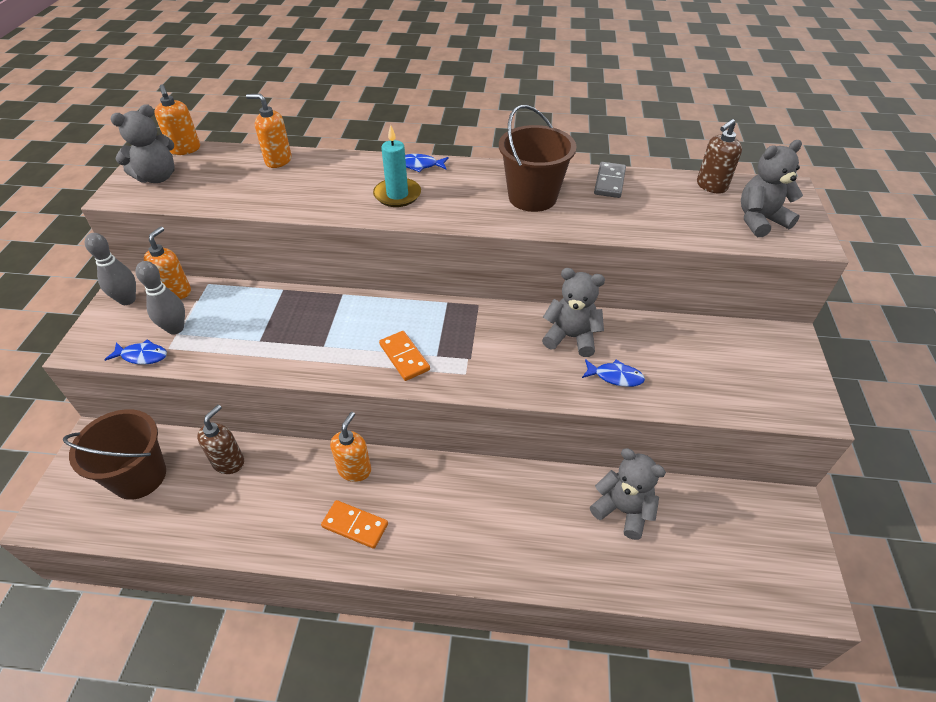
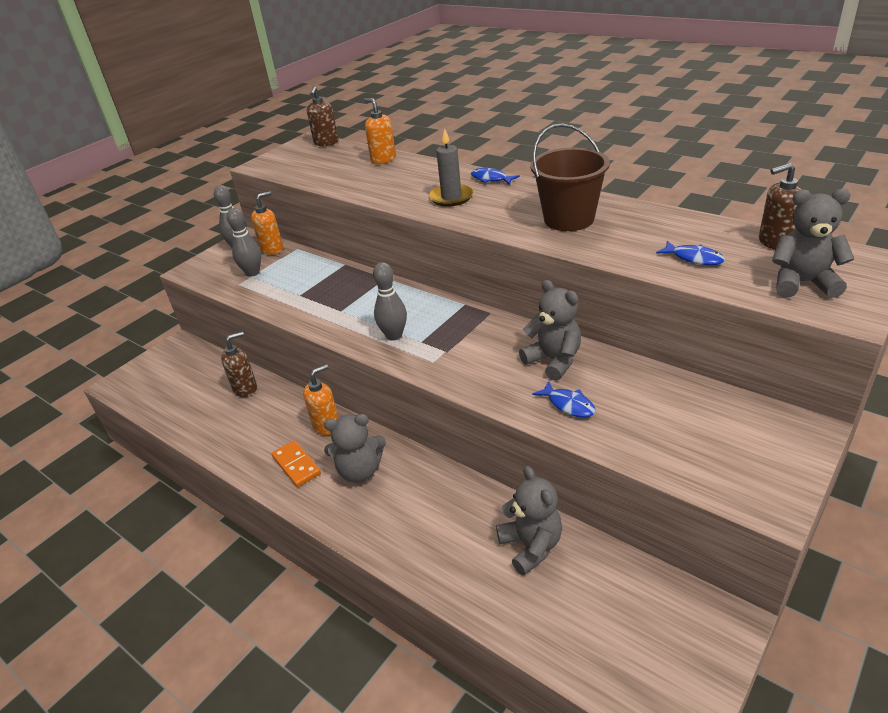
camera: 35 degrees right, 10 degrees down
brown bucket [63,409,166,500] -> none
blue fish [104,339,167,365] -> blue fish moved to [656,241,725,265]
grey teddy bear [110,104,175,183] -> grey teddy bear moved to [324,414,386,483]
orange soap dispenser [154,85,200,155] -> brown soap dispenser [307,86,339,146]
turquoise candle [373,125,421,207] -> grey candle [429,128,474,207]
orange domino [379,331,430,381] -> grey bowling pin [373,262,407,341]
grey domino [594,162,626,198] -> none

